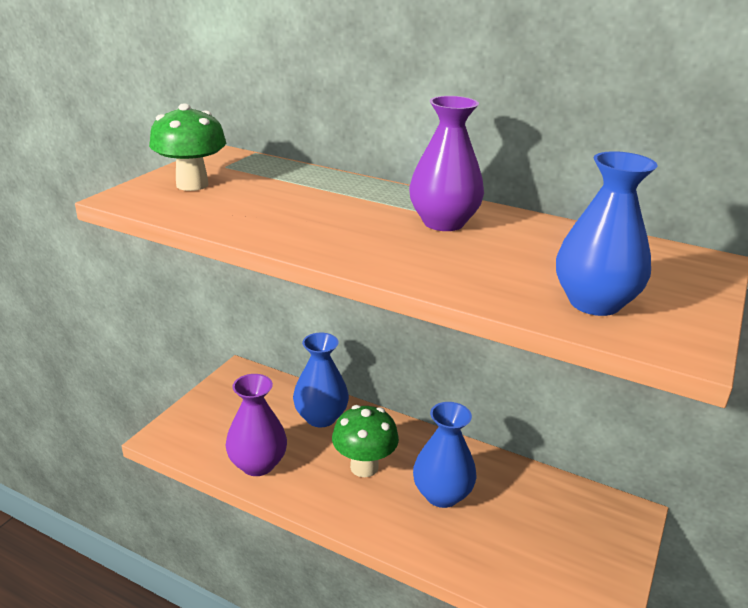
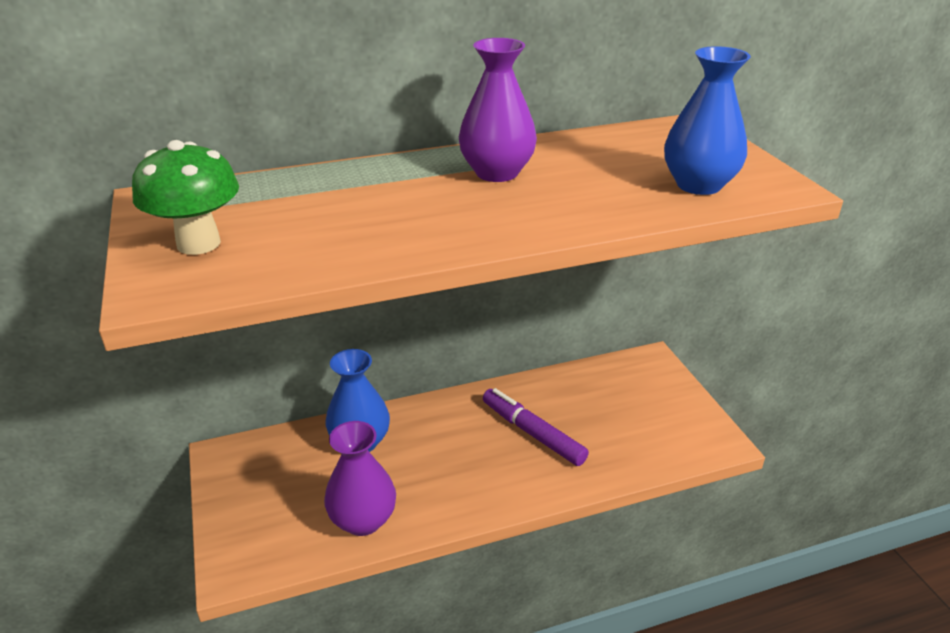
camera: 45 degrees left, 5 degrees up
green mushroom [332,405,399,477] -> none
blue vase [413,402,477,508] -> purple marker [483,388,589,466]

